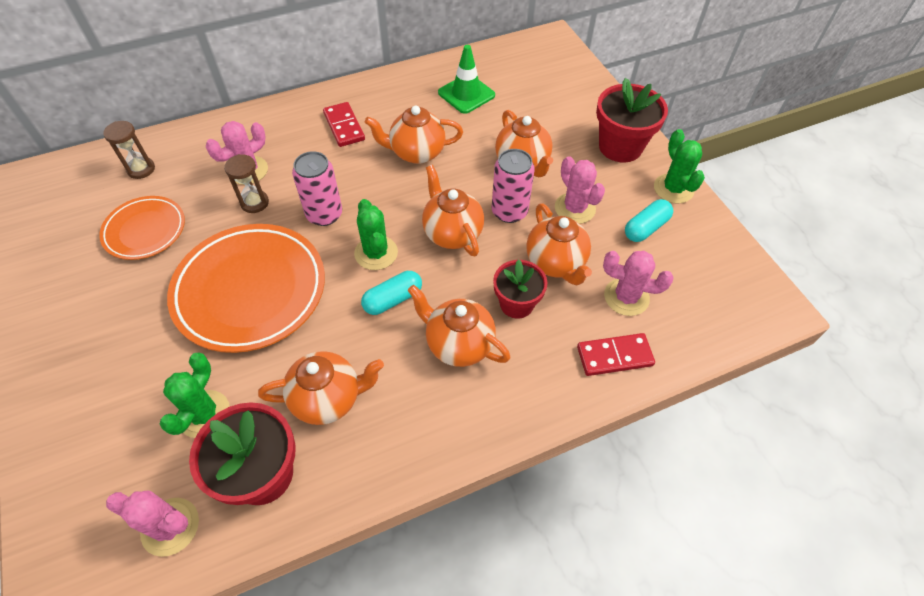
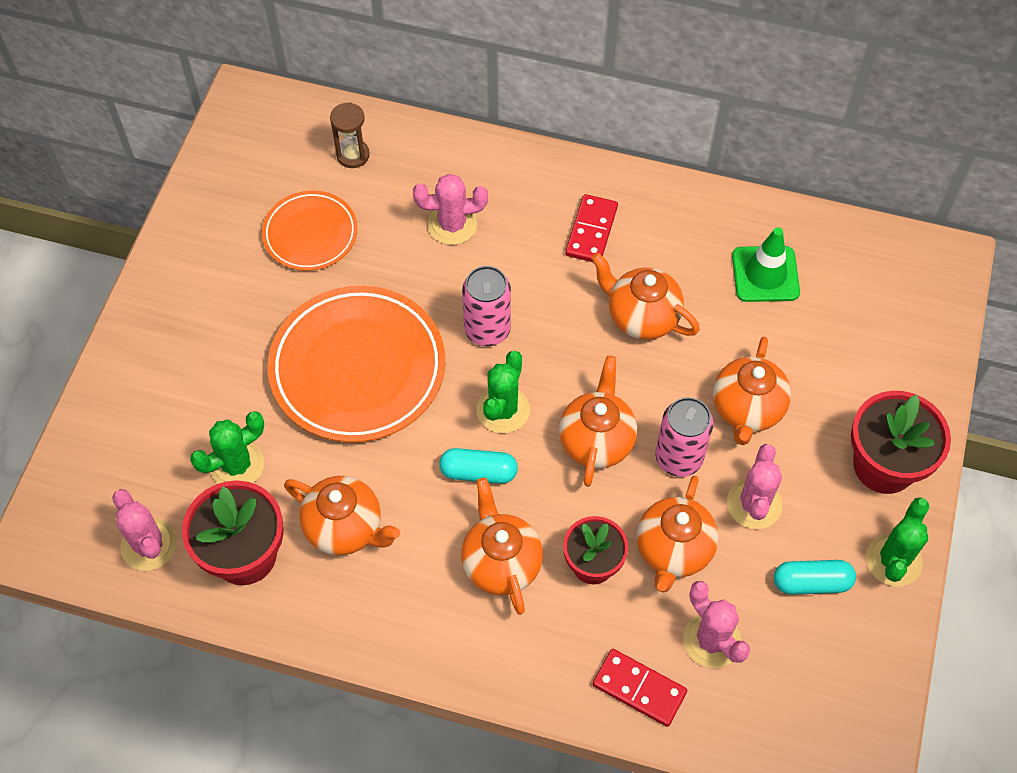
camera: 40 degrees right, 5 degrees up
brown hourglass [224,154,269,213] -> none

